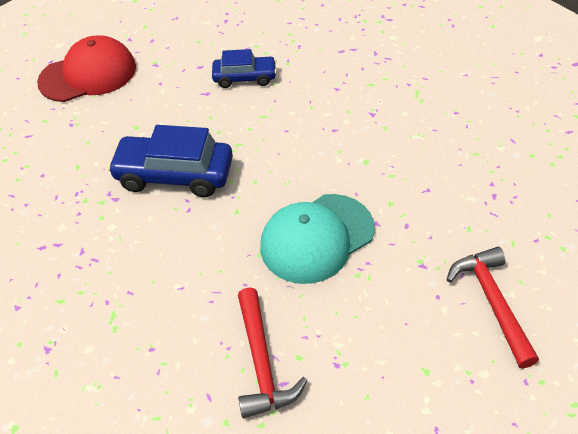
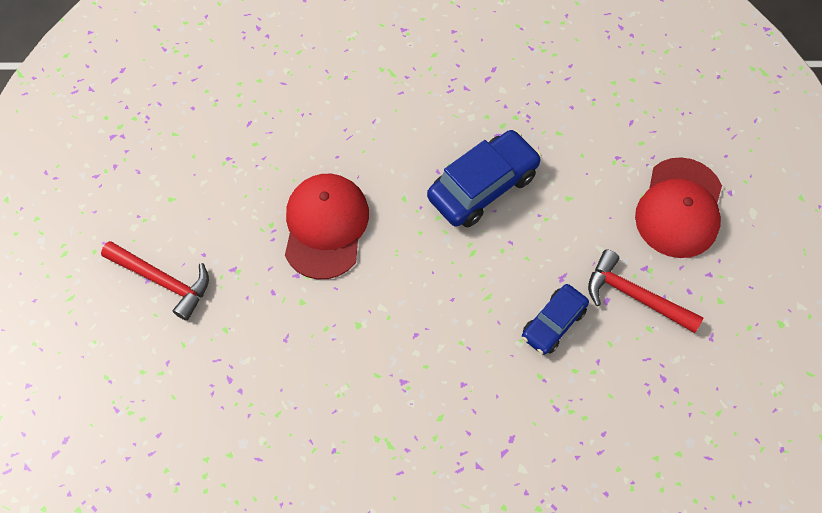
camera: 130 degrees right, 15 degrees up
red hammer [238,287,307,418] -> red hammer moved to [588,250,704,333]
turquoise cap [260,194,375,284] -> red cap [285,174,369,280]

